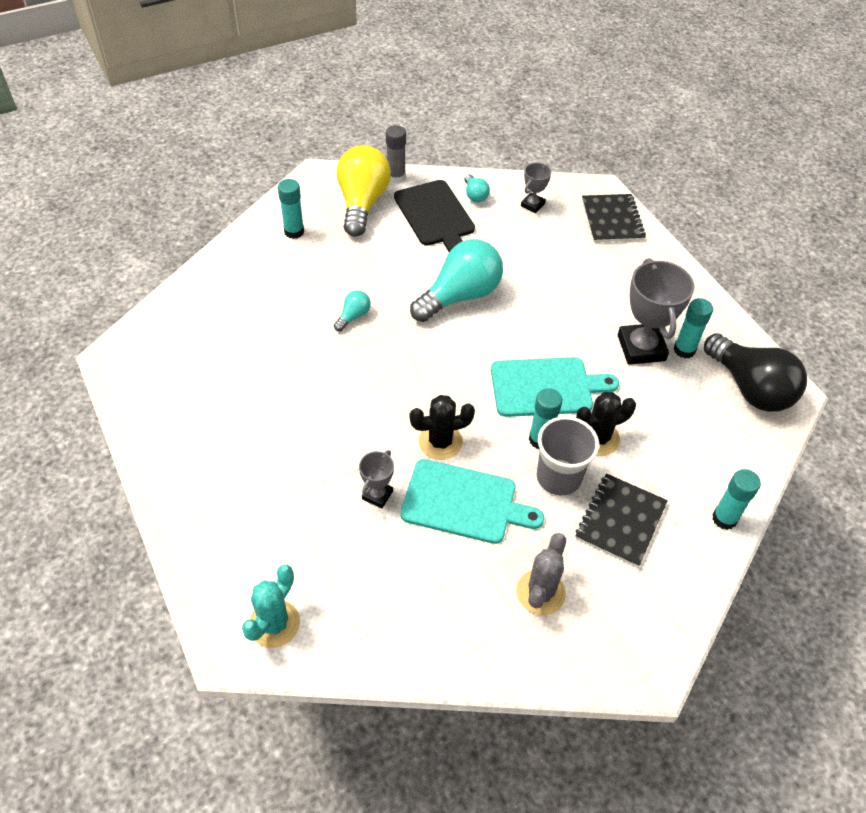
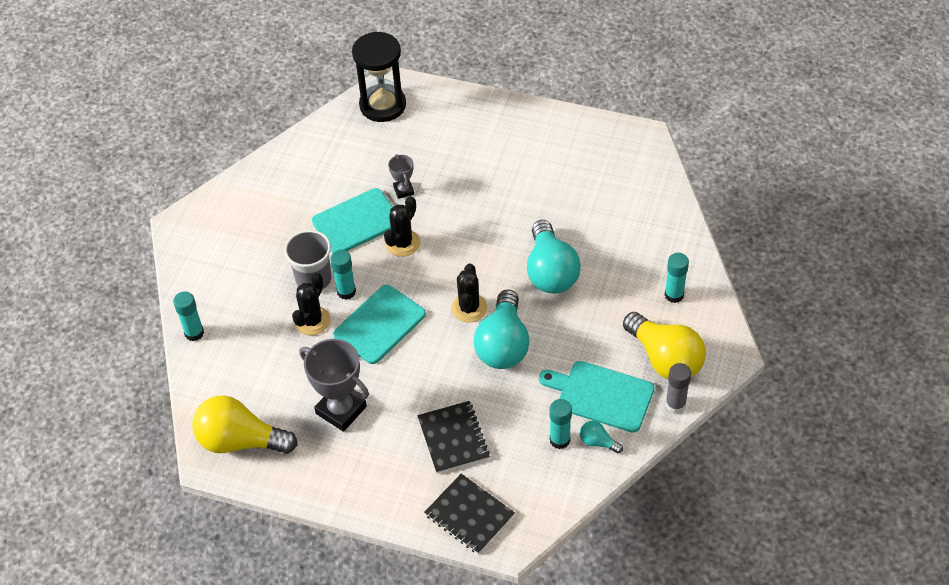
camera: 140 degrees right, 0 degrees up
turquoise cactus [242,565,300,648] -> black hourglass [352,31,406,122]
turquoise light bulb [334,290,371,331] -> turquoise light bulb [527,220,581,294], size x2.26
black cutting board [394,180,475,252] -> turquoise cutting board [539,361,655,433]
grey cactus [516,533,566,615] -> none
grey trophy [521,163,551,213] -> none
black notebook [576,473,668,567] -> black notebook moved to [417,401,490,473]
turquoise glue stick [674,298,713,358] -> turquoise glue stick moved to [550,399,572,449]
black light bulb [704,333,807,412] -> yellow light bulb [192,395,298,454]
none -> black cactus [451,263,487,322]

